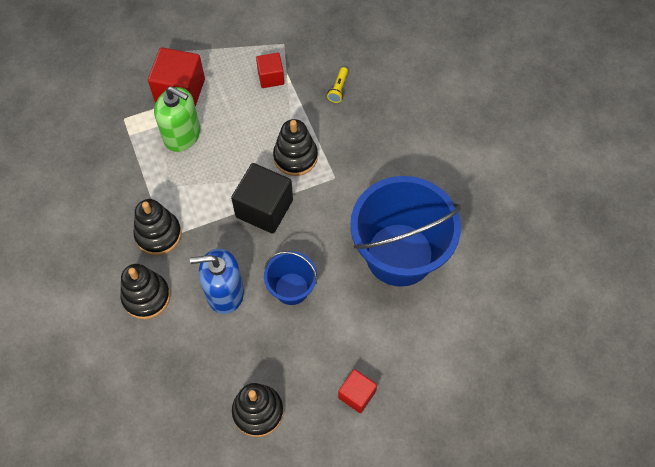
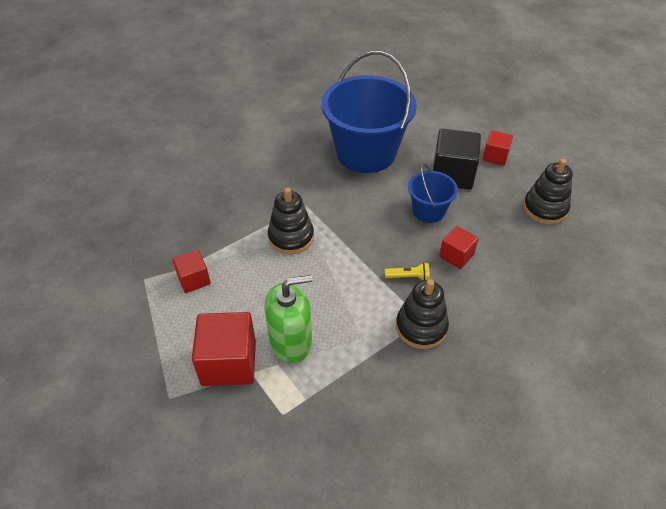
camera: 105 degrees left, 15 degrees down
black stacking toy [120,264,170,319] -> none
green soap dispenser [154,86,200,152] -> green soap dispenser turned 60 degrees clockwise [265,275,312,363]
blue soap dispenser [190,248,244,314] -> red cube [439,226,478,269]
black cube [231,163,293,234] -> black cube moved to [433,129,481,190]
yellow flashlight [327,67,348,103] -> yellow flashlight moved to [385,262,429,280]

